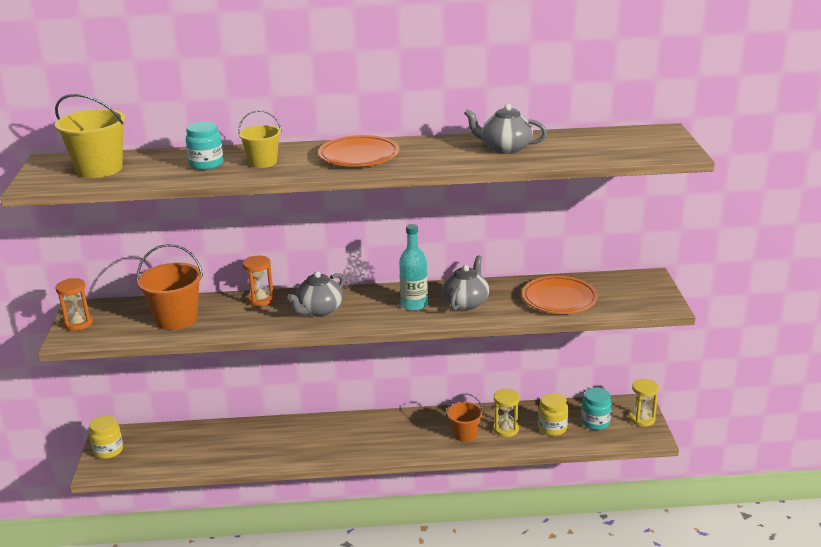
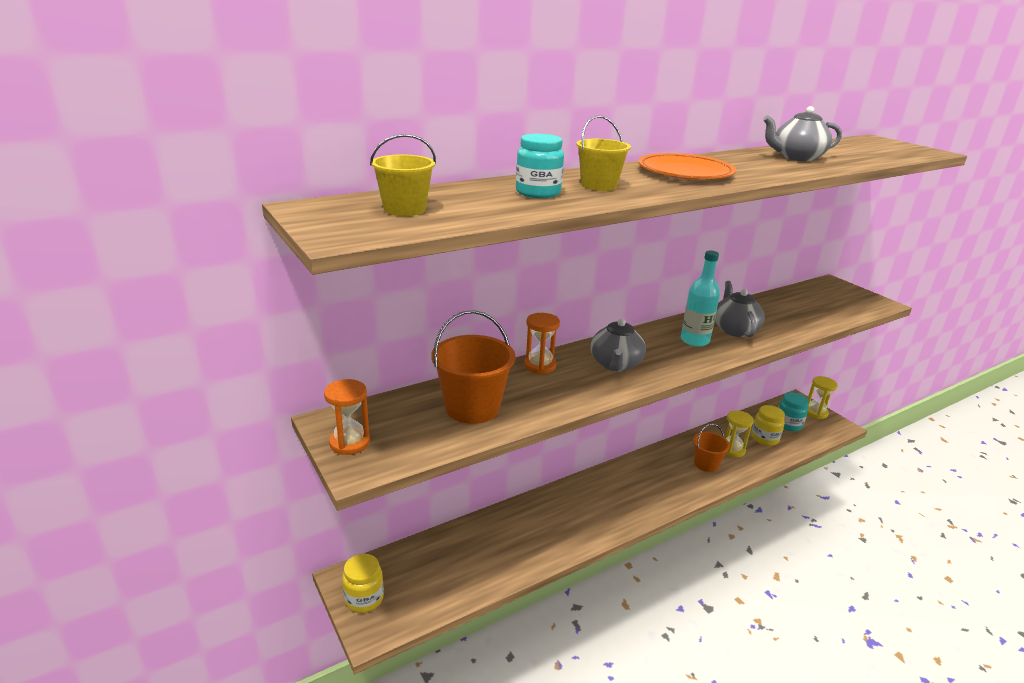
camera: 30 degrees left, 0 degrees up
yellow bucket [55,94,126,178] -> yellow bucket [370,134,436,216], size x0.62
orange plate [522,276,598,314] -> none

